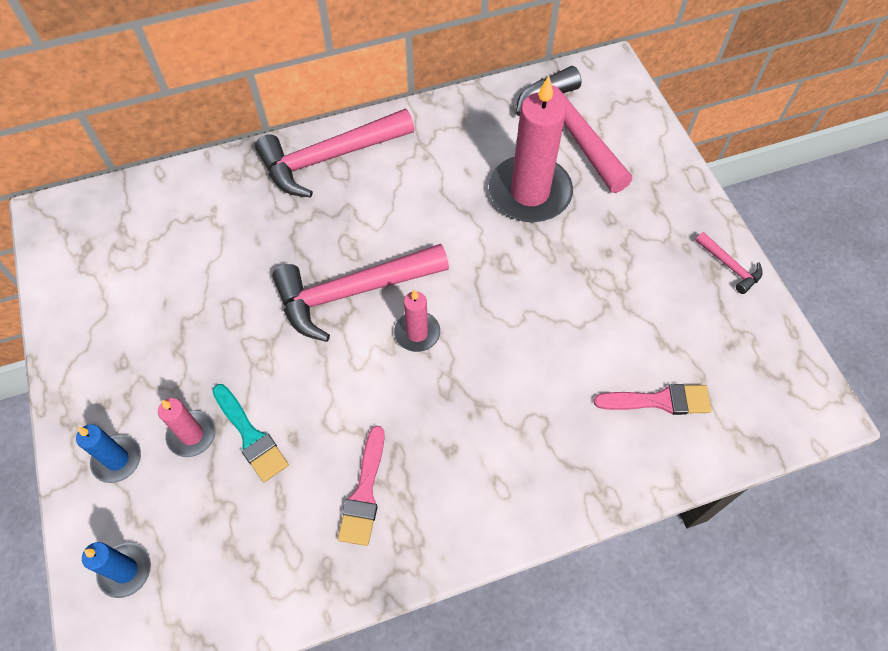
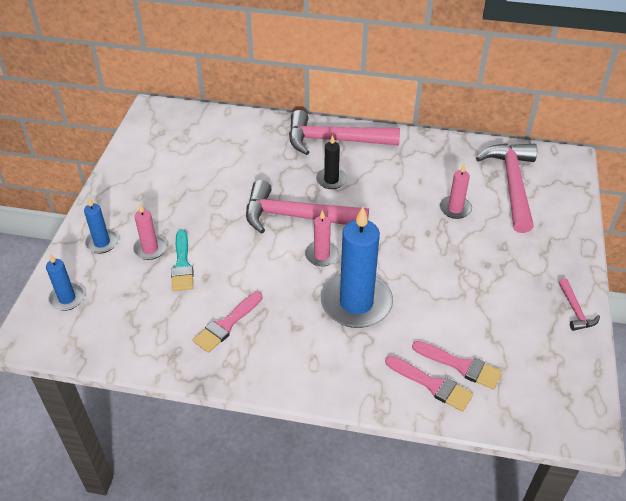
camera: 30 degrees right, 15 degrees down
pink candle [489,76,573,222] -> pink candle [440,164,472,219], size x0.50
none -> black candle [316,135,347,189]
none -> blue candle [321,207,393,328]
none -> pink brush [385,356,473,412]

